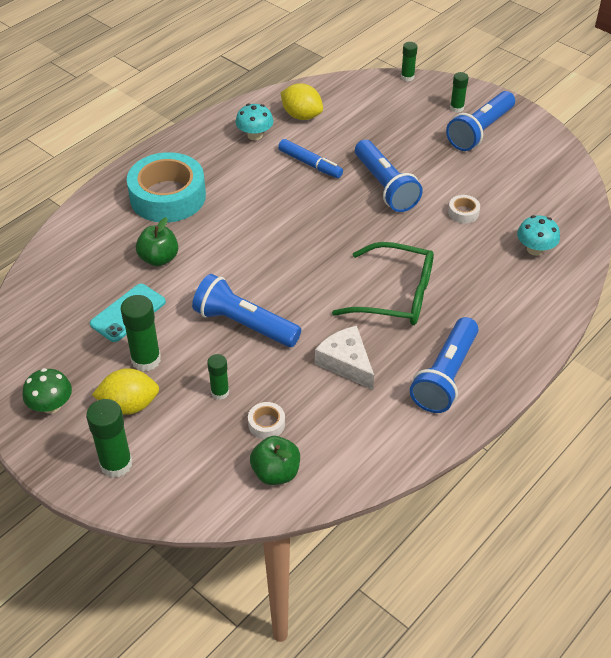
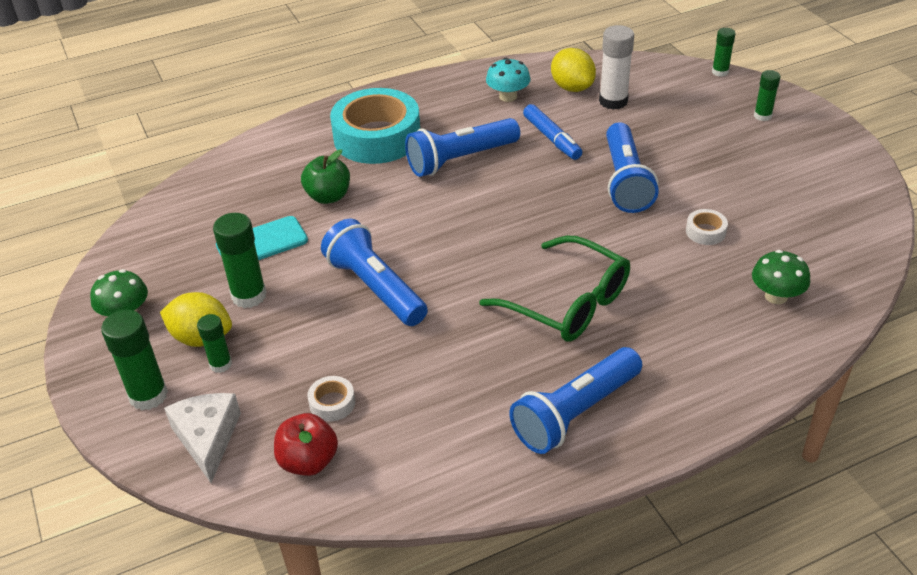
camera: 25 degrees right, 5 degrees down
green glue stick [207,354,229,400] -> green glue stick moved to [197,314,232,373]
green apple [250,436,300,485] -> red apple [274,413,338,476]
white cheese [315,326,374,390] -> white cheese moved to [164,393,241,483]
blue flashlight [446,91,515,151] -> blue flashlight moved to [405,118,520,177]
turquoise mushroom [517,215,560,256] -> green mushroom [752,250,810,304]
none -> white glue stick [599,25,634,110]

